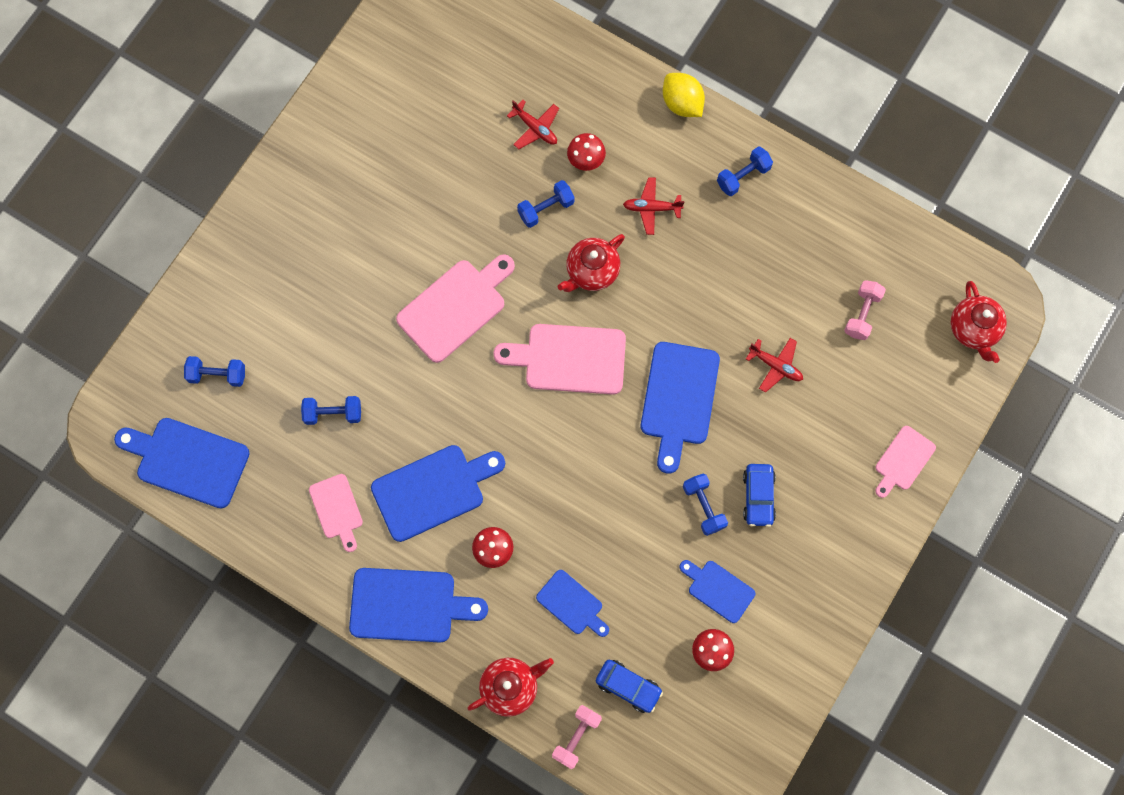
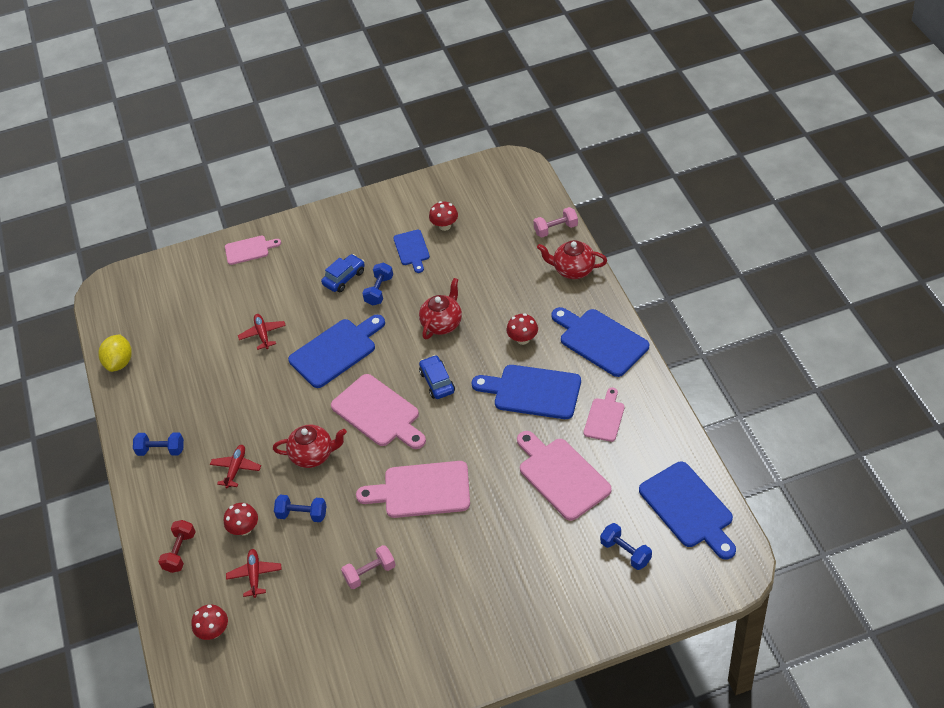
camera: 135 degrees left, 25 degrees down
blue dumbbell [301,396,361,425] -> pink cutting board [517,431,612,521]
blue cutting board [536,570,609,637] -> none
blue car [596,660,663,713] -> blue car moved to [419,355,455,399]
red plane [623,177,684,235] -> red plane turned 120 degrees counterclockwise [210,445,261,488]
yellow lemon [663,73,705,117] -> yellow lemon moved to [99,334,132,372]
pink dumbbell [844,280,886,340] -> pink dumbbell moved to [341,545,395,589]
red teapot [951,281,1007,363] -> red teapot moved to [419,278,462,339]
none -> red dumbbell [158,520,196,573]
none -> red mushroom [191,604,228,640]

